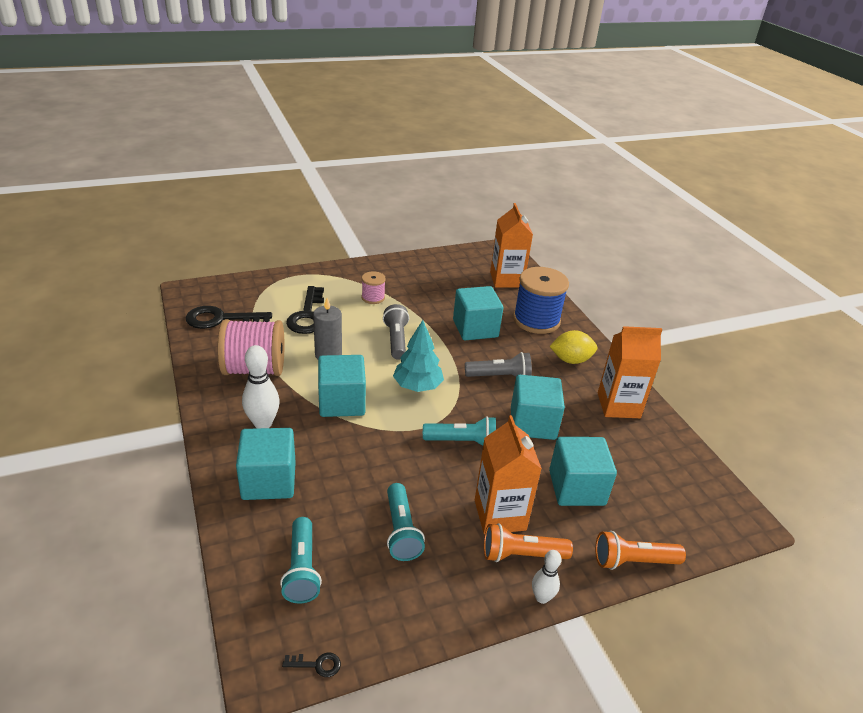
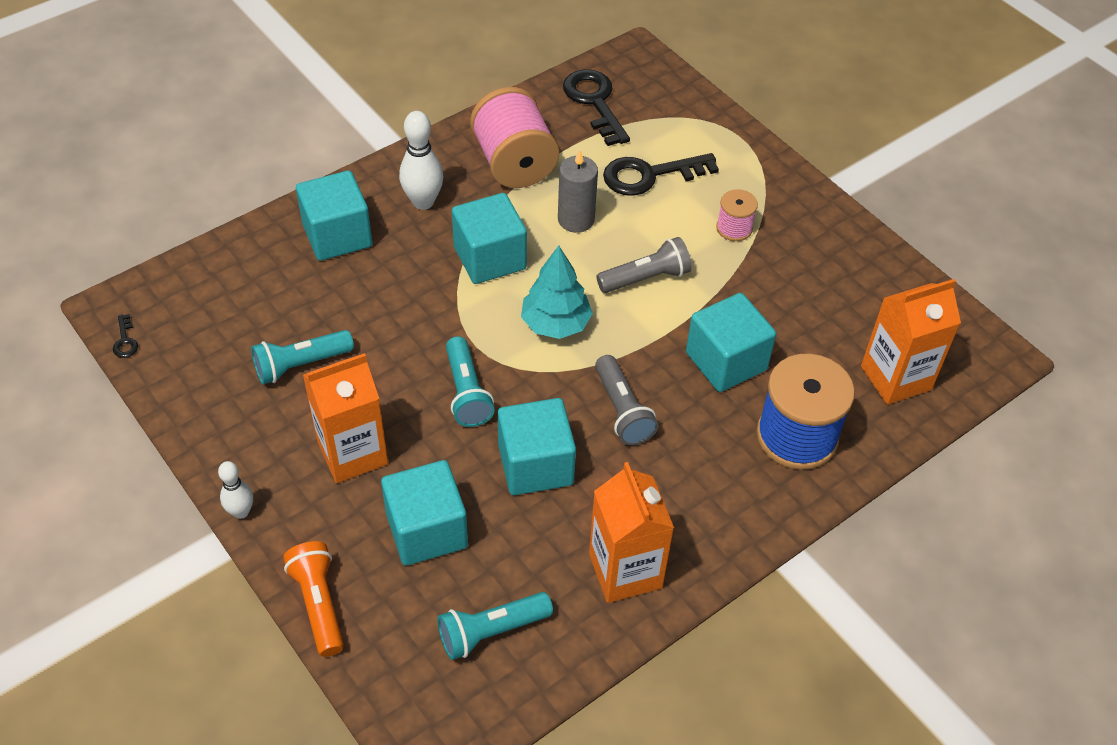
camera: 75 degrees right, 15 degrees up
turquoise flashlight [280,517,322,603] -> turquoise flashlight moved to [437,592,553,660]
orange flashlight [484,523,573,562] -> none
yellow lemon [549,330,598,364] -> none

